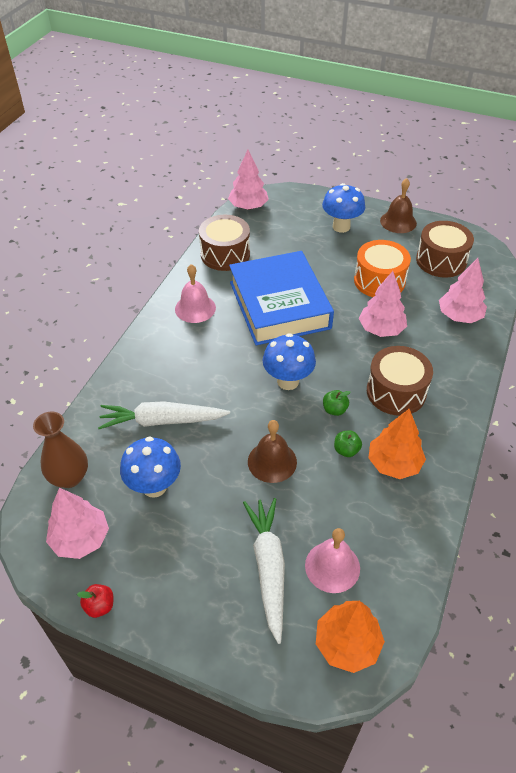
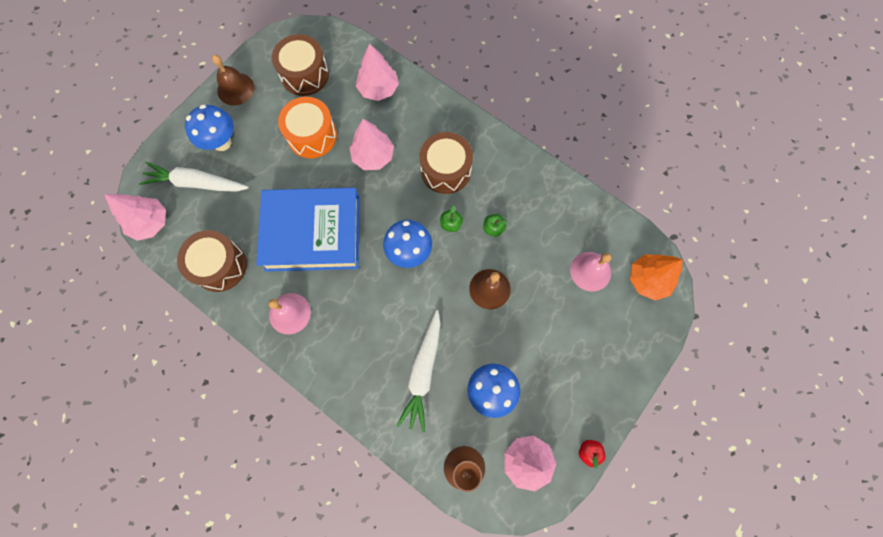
camera: 75 degrees left, 25 degrees up
white carrot [243,498,285,644] -> white carrot moved to [139,162,249,192]
orange tree [369,409,426,479] -> none

